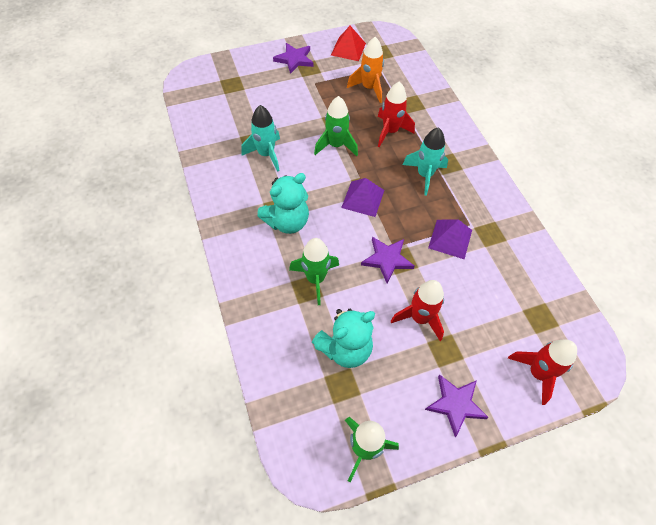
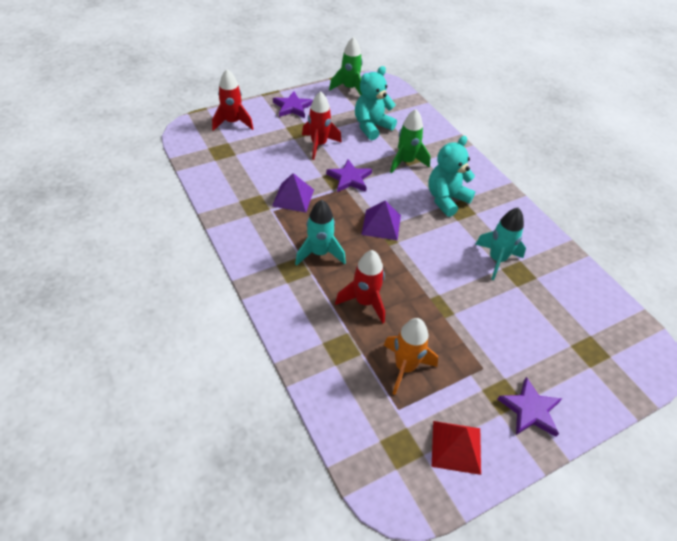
camera: 170 degrees right, 10 degrees down
green rocket [314,96,358,156] -> none

